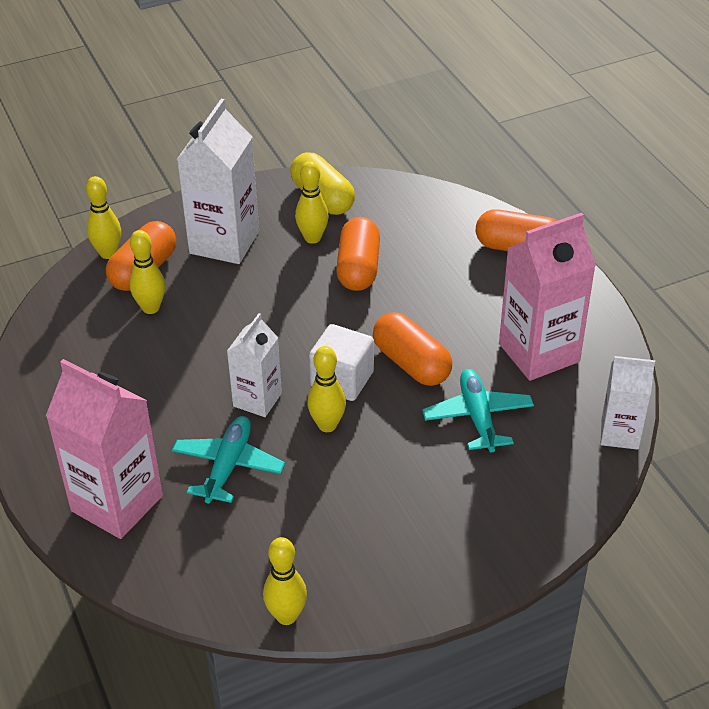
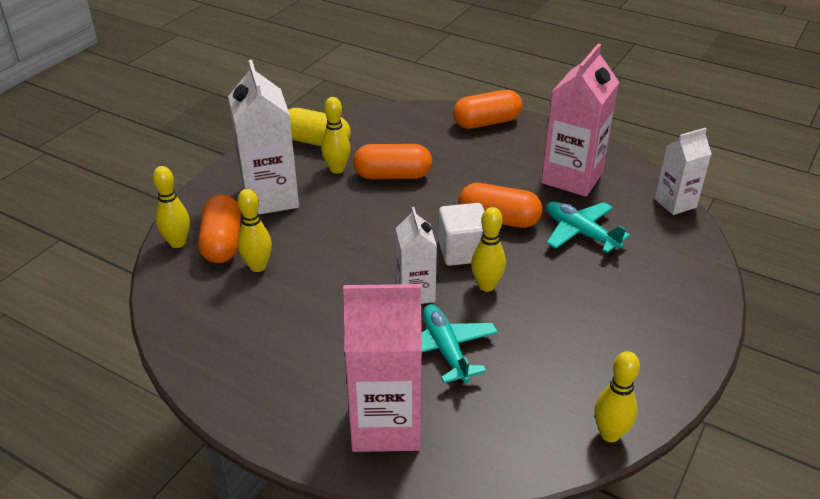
camera: 35 degrees left, 5 degrees down
orange capsule [336,217,380,291] -> orange capsule turned 60 degrees counterclockwise [353,144,432,179]

